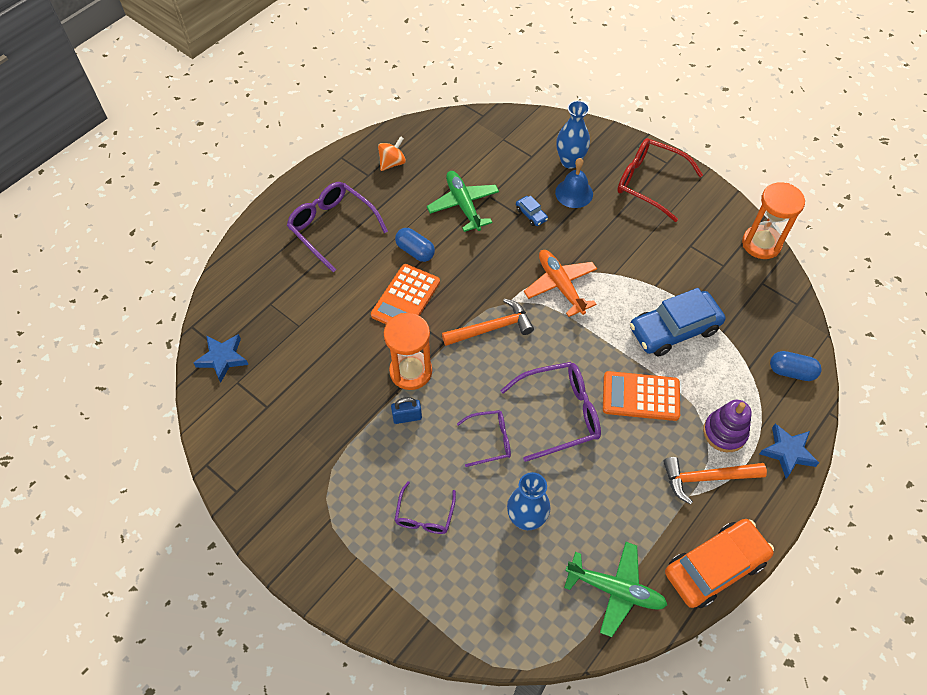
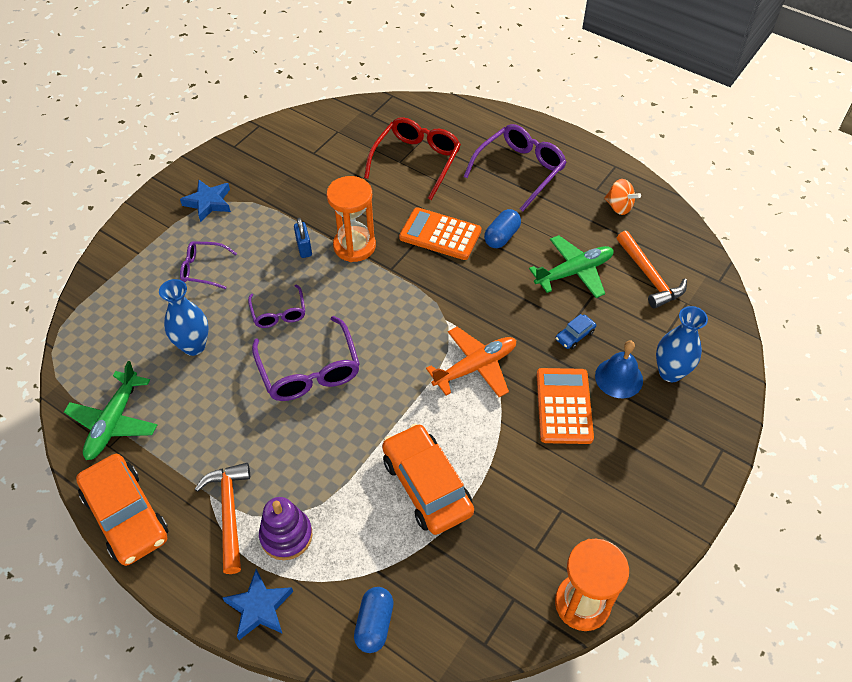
camera: 85 degrees right, 5 degrees down
blue star [194,334,249,383] -> blue star moved to [180,180,231,222]
orange hammer [442,299,534,346] -> orange hammer moved to [617,231,687,309]
orange calculator [603,371,680,421] -> orange calculator moved to [537,368,594,444]
red glasses [617,138,703,222] -> red glasses moved to [364,117,461,200]
blue car [630,288,725,357] -> orange car [382,424,474,535]

